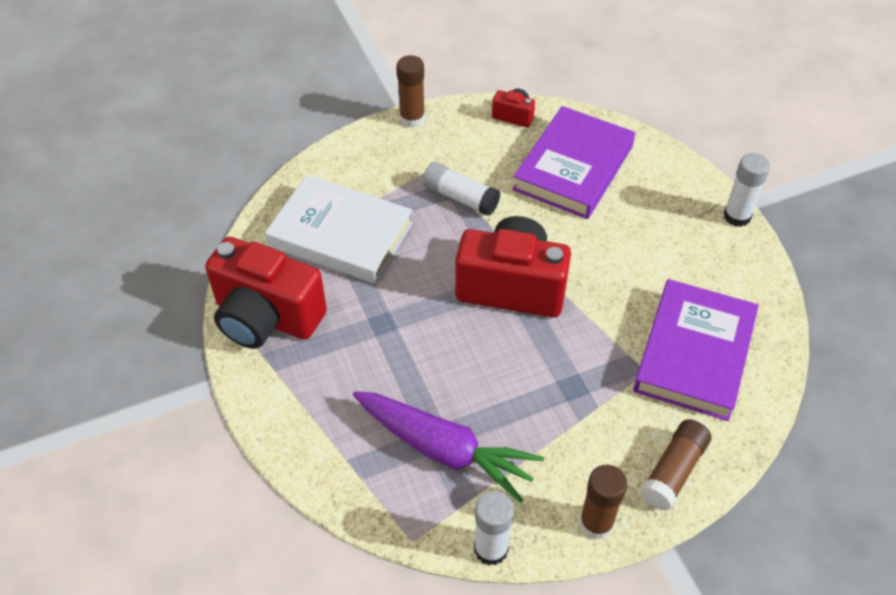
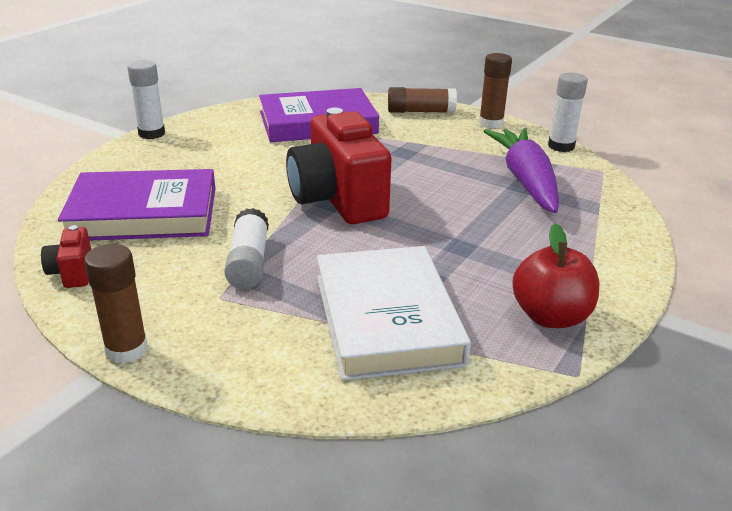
camera: 125 degrees left, 20 degrees down
red camera [205,237,327,349] -> red apple [512,223,599,328]

